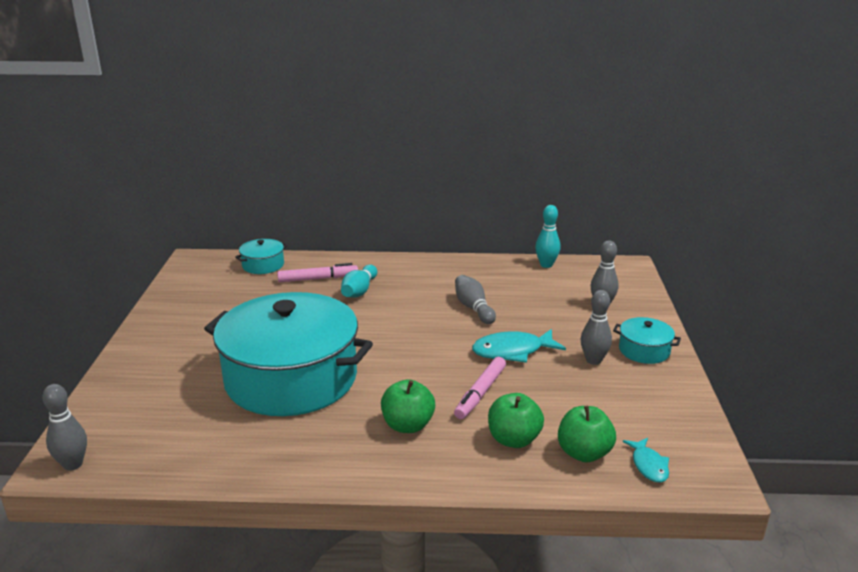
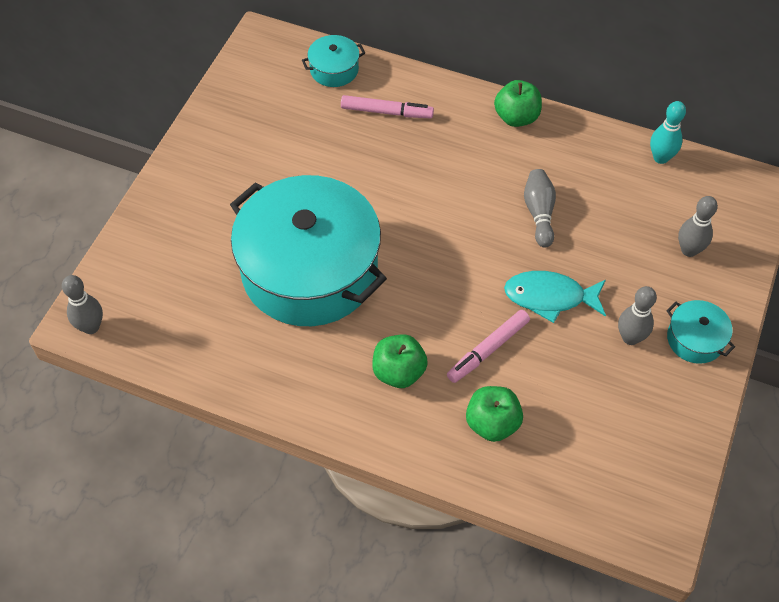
camera: 20 degrees right, 30 degrees up
turquoise bowling pin [341,265,377,298] -> none
green apple [558,406,616,463] -> green apple moved to [494,80,542,127]
turquoise fish [623,438,669,483] -> none

